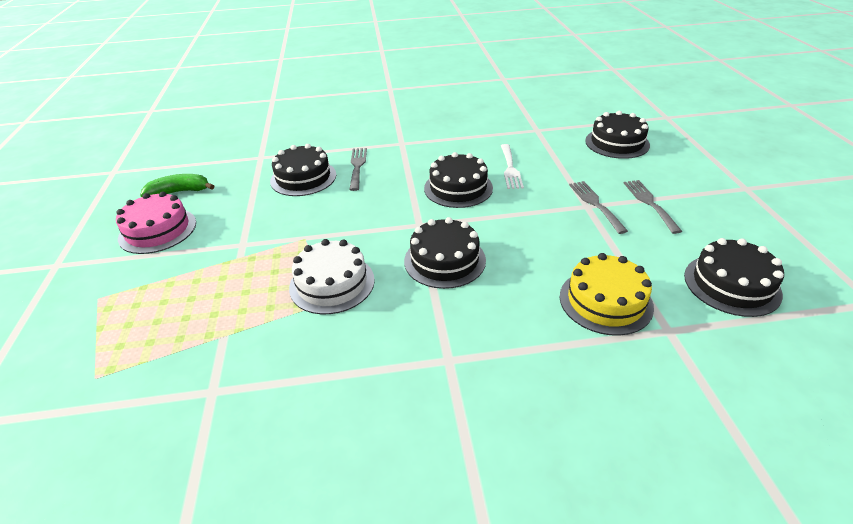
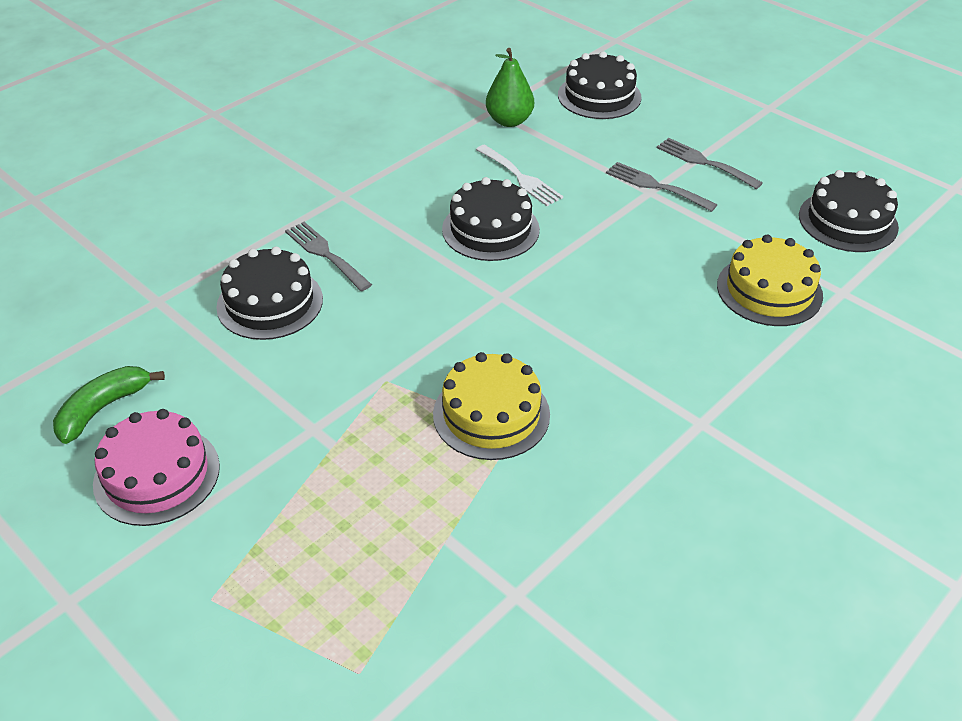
camera: 40 degrees left, 5 degrees up
white cake [289,239,375,314] -> yellow cake [433,352,550,460]
black cake [404,217,486,289] -> none
none -> green pear [486,48,534,127]

